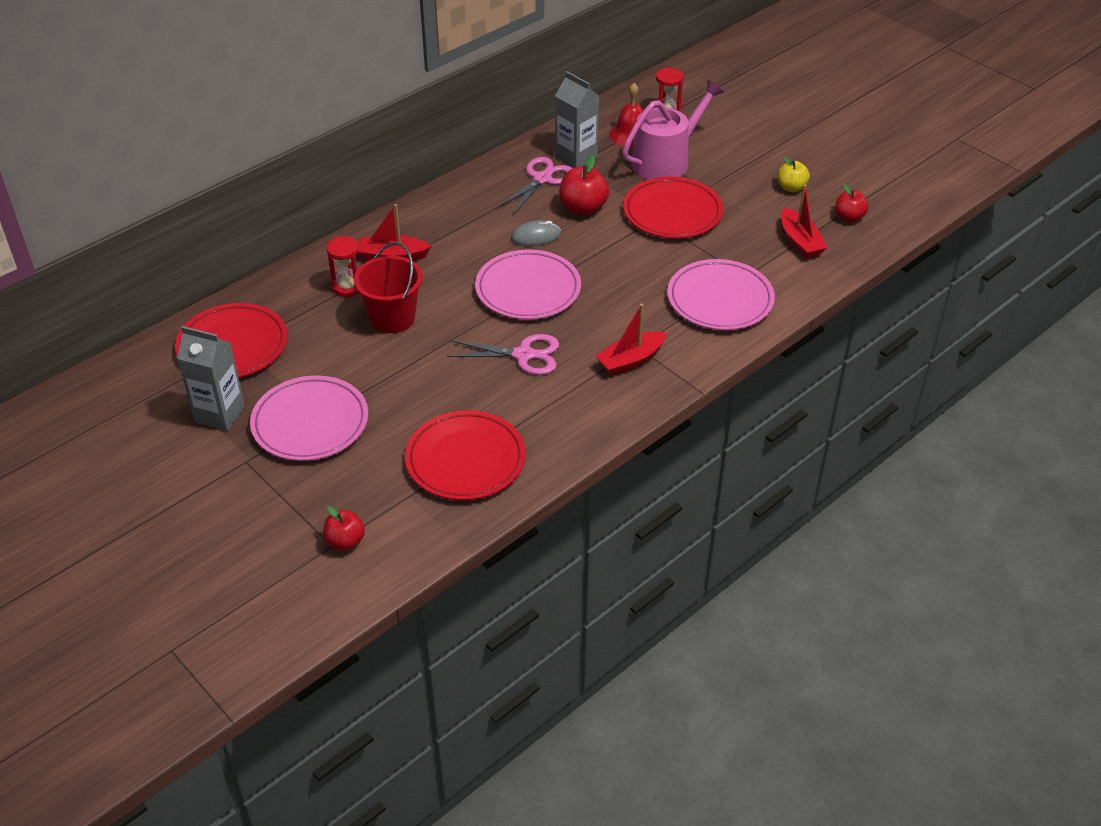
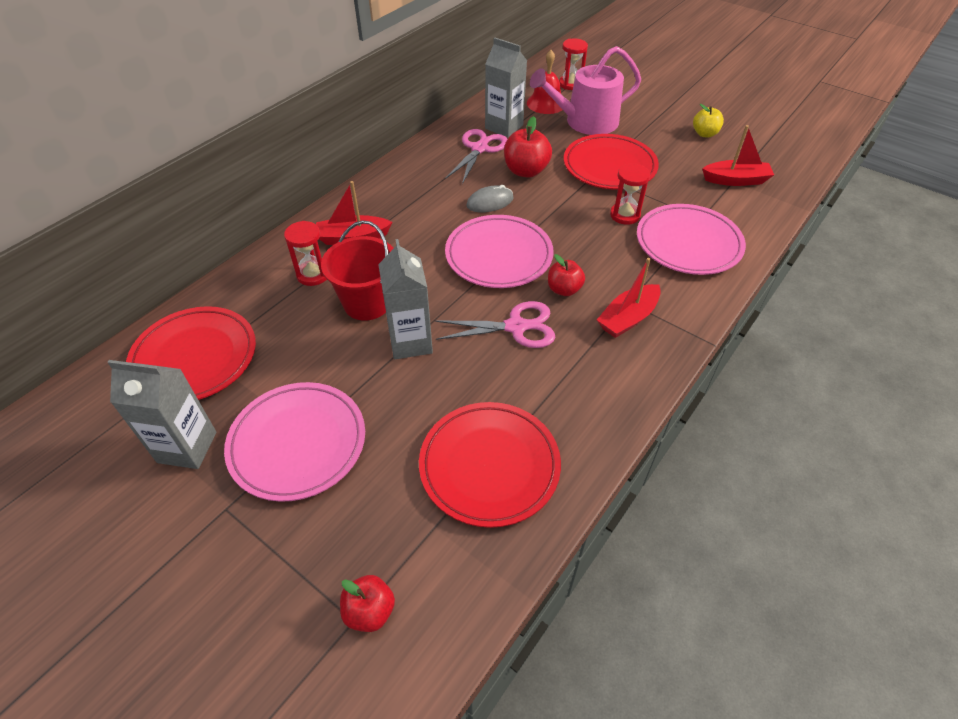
camera: 10 degrees left, 5 degrees up
pink watering can [622,80,724,180] -> pink watering can turned 150 degrees counterclockwise [530,46,641,135]
red boat [781,184,827,259] -> red boat turned 60 degrees counterclockwise [702,125,774,186]
red apple [835,184,868,222] -> red apple moved to [548,254,585,296]
none -> grey carton [378,239,433,359]
none -> red hourglass [610,163,650,225]

